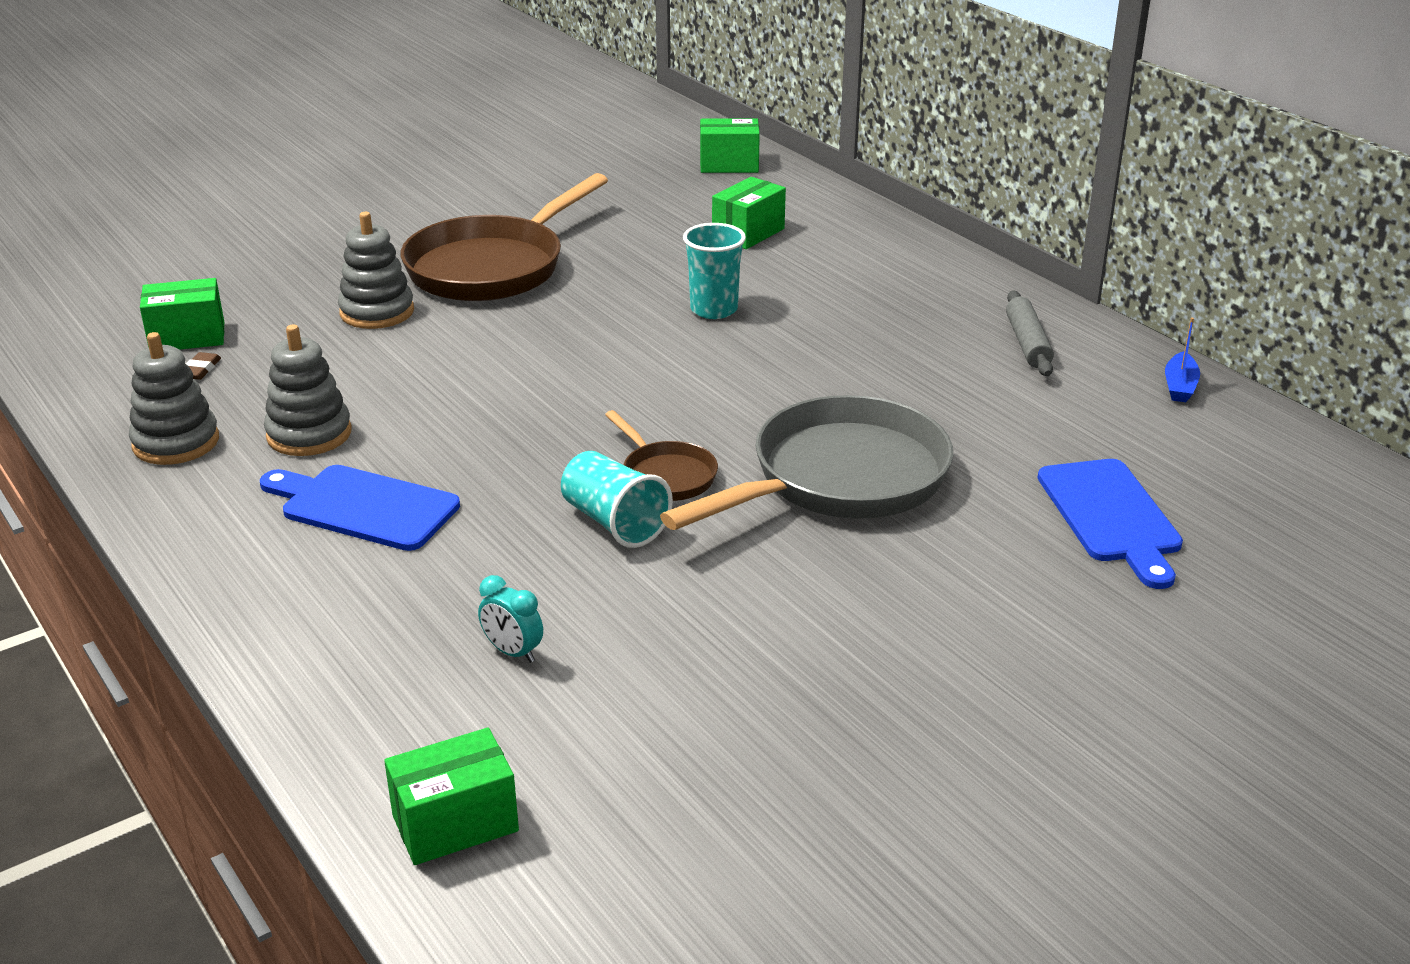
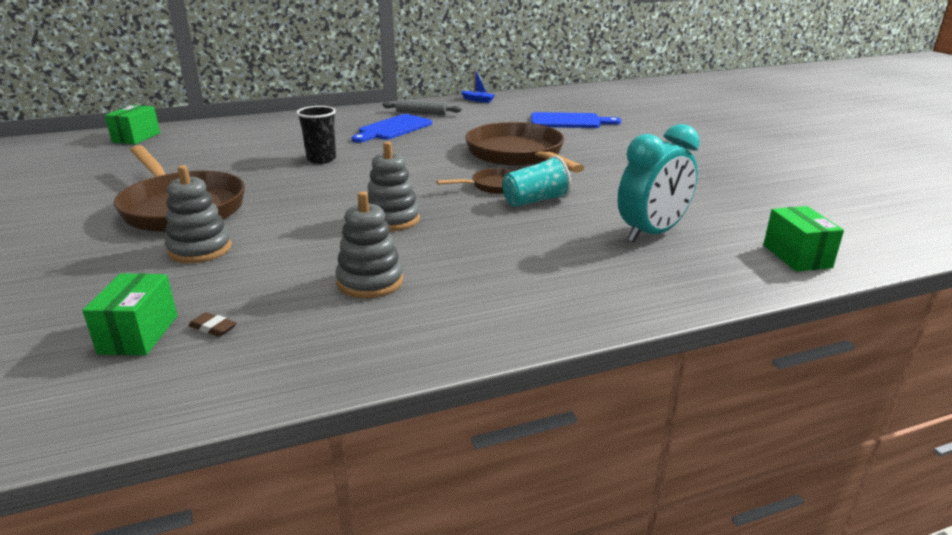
camera: 75 degrees left, 5 degrees down
grey stacking toy [129,332,219,465] -> grey stacking toy moved to [368,141,420,231]
blue cutting board [260,465,460,551] -> blue cutting board moved to [351,114,432,143]
turquoise clock [478,575,543,663] -> turquoise clock [618,124,700,242], size x2.24
grey pan [660,395,953,530] -> brown pan [465,122,584,173]
turquoise cup [683,223,746,319] -> black cup [296,106,336,164]
green box [712,177,786,249] -> none

